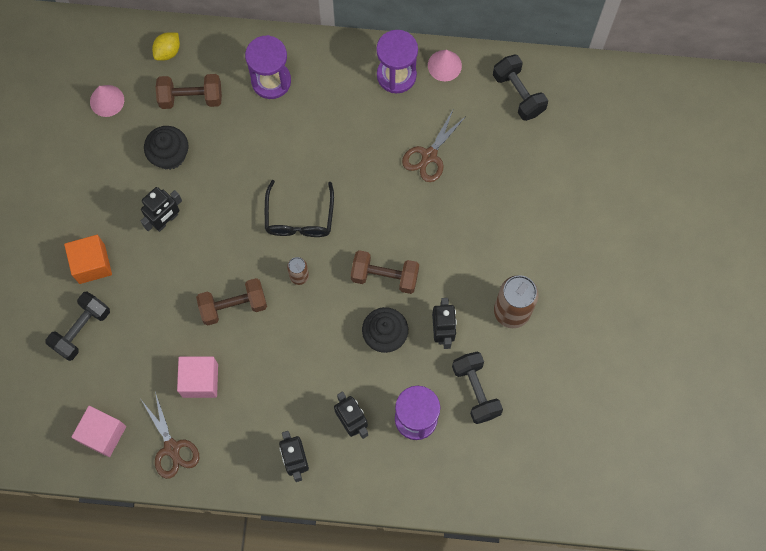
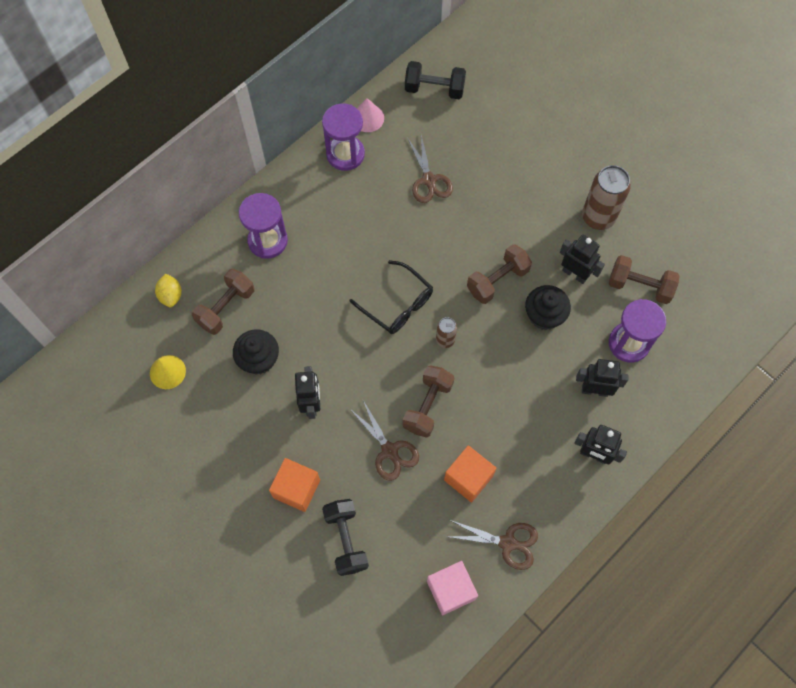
camera: 50 degrees left, 5 degrees down
pink cone [90,85,124,117] -> yellow cone [150,355,186,389]
pink cube [177,357,218,398] -> orange cube [444,445,496,502]
black dumbbell [452,351,503,424] -> brown dumbbell [609,255,679,304]
none -> brown scissors [349,400,419,481]

